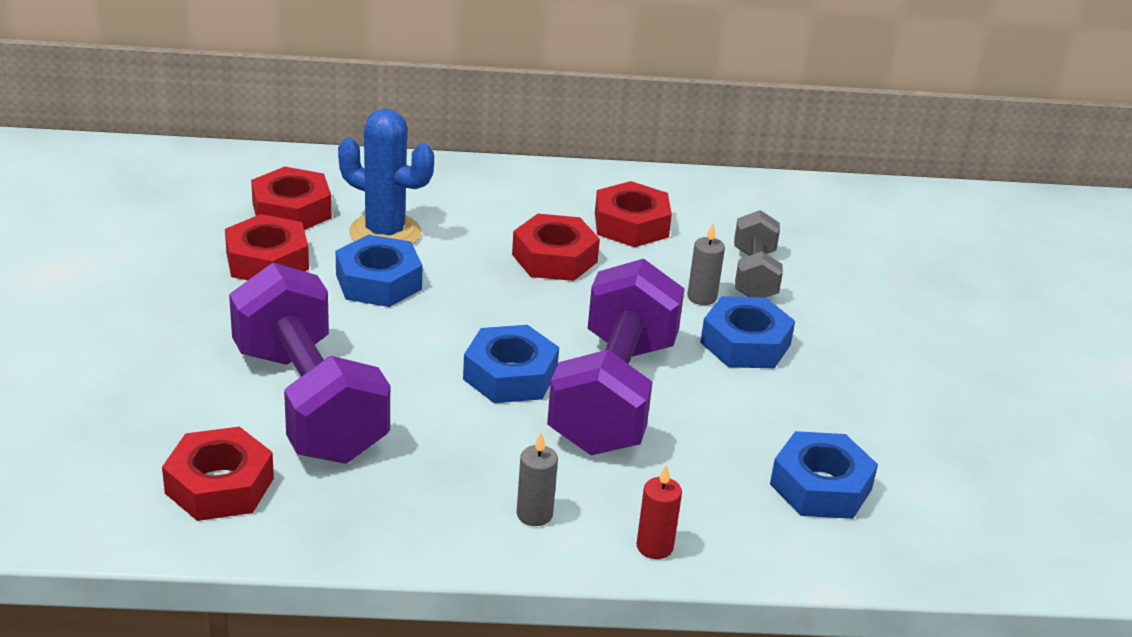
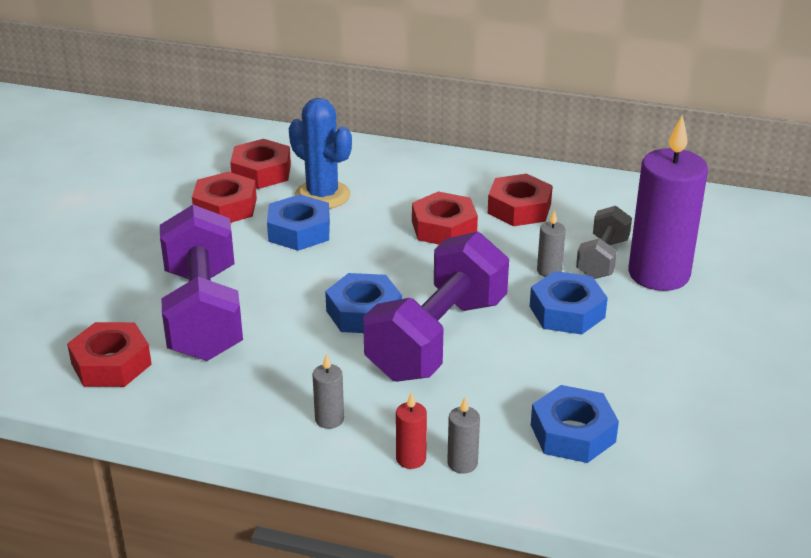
camera: 20 degrees right, 0 degrees up
none -> grey candle [447,397,480,474]
none -> purple candle [629,115,708,291]

